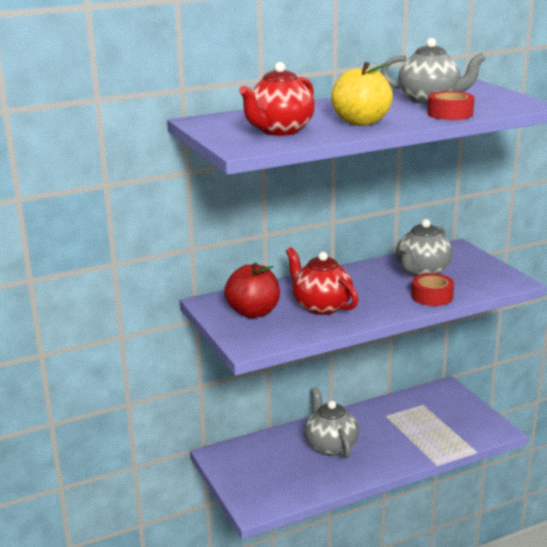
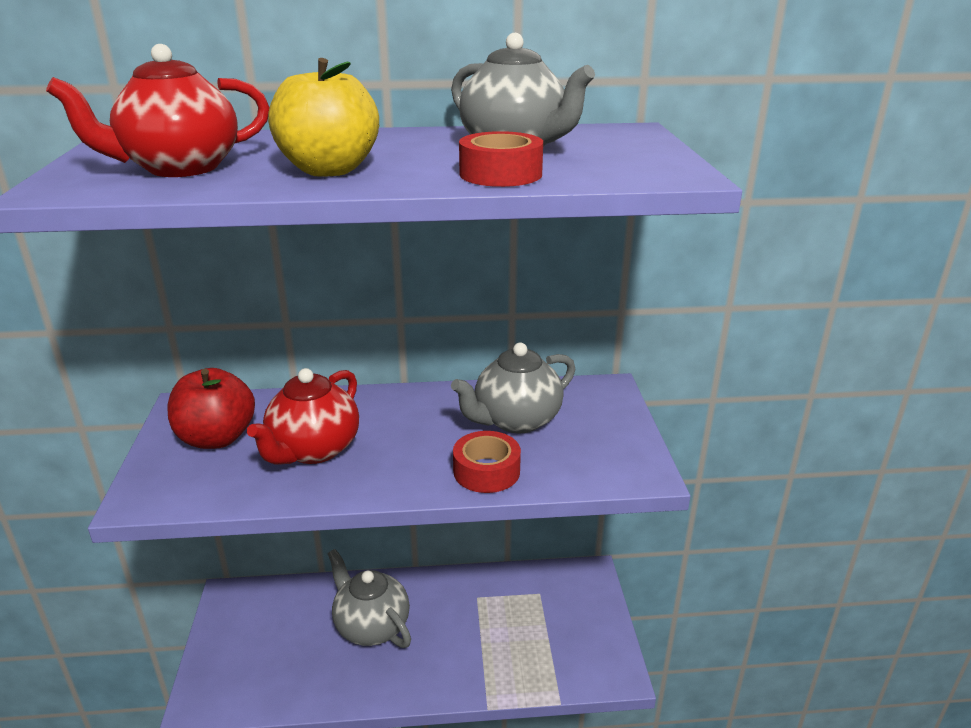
camera: 20 degrees right, 5 degrees up
red teapot [286,247,358,315] -> red teapot turned 135 degrees counterclockwise [247,368,359,465]
grey teapot [304,387,359,459] -> grey teapot turned 45 degrees counterclockwise [327,549,411,648]

